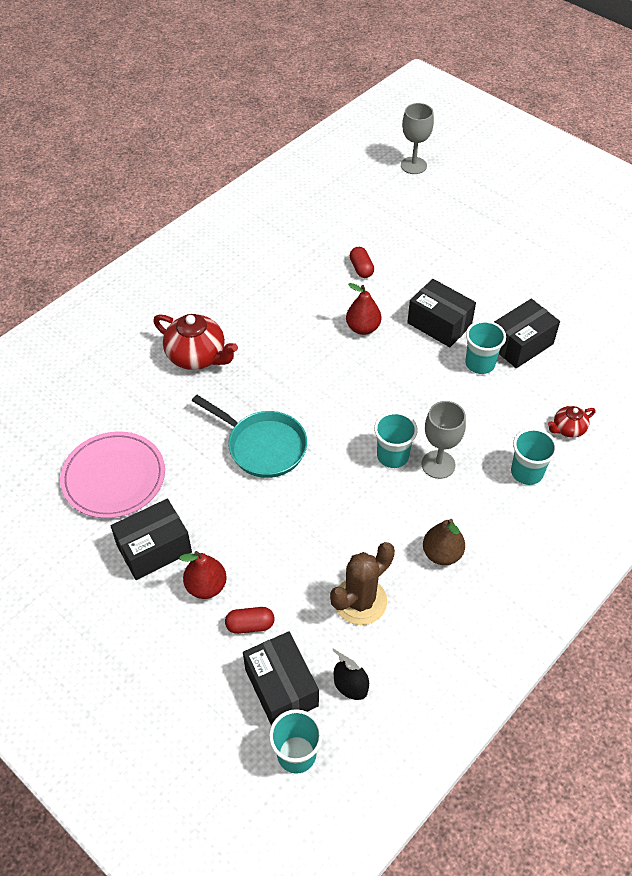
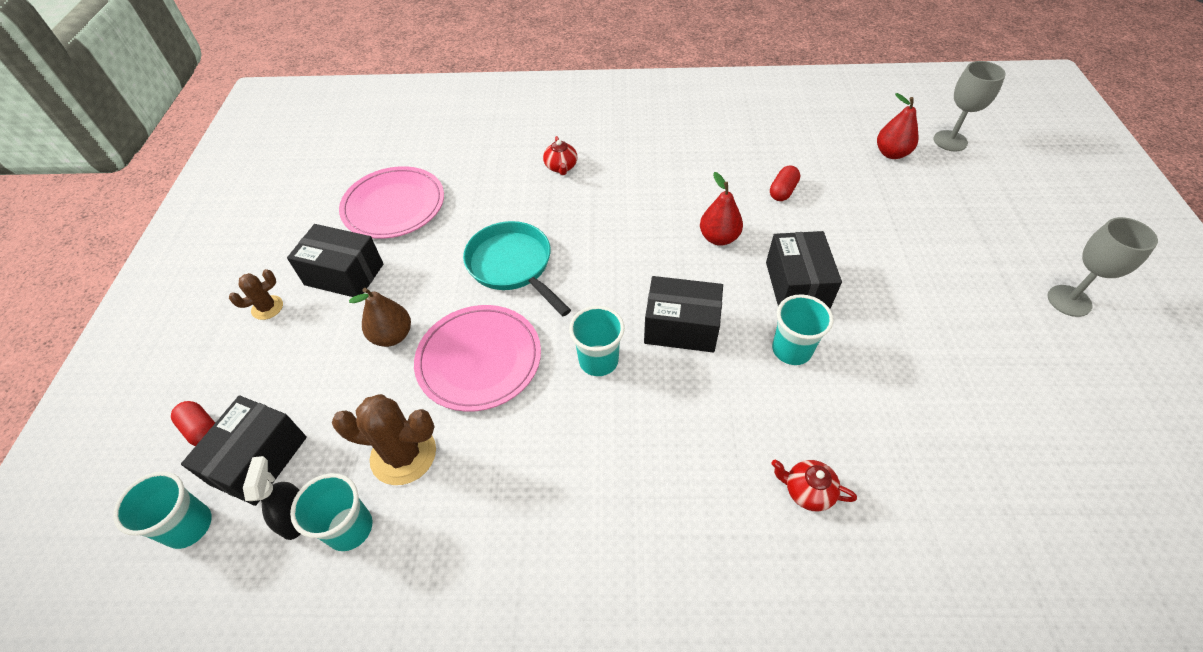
camera: 50 degrees right, 0 degrees up
red teapot [153,314,238,370] -> red teapot [543,136,577,175], size x0.54
red pear [179,551,227,599] -> red pear moved to [877,93,918,159]
turquoise pan [192,395,307,478] -> turquoise pan turned 150 degrees clockwise [463,221,571,316]
red capsule [225,607,275,634] -> red capsule moved to [171,401,215,446]
grey goblet [422,401,466,479] -> grey goblet moved to [1048,217,1158,317]
brown pear [423,519,465,565] -> brown pear moved to [349,288,411,347]
black box [494,299,560,368] -> black box moved to [644,276,723,353]
turquoise cup [511,428,557,485] -> turquoise cup moved to [290,473,372,551]
none -> brown cactus [229,269,283,320]
none -> pink plate [414,305,541,412]

